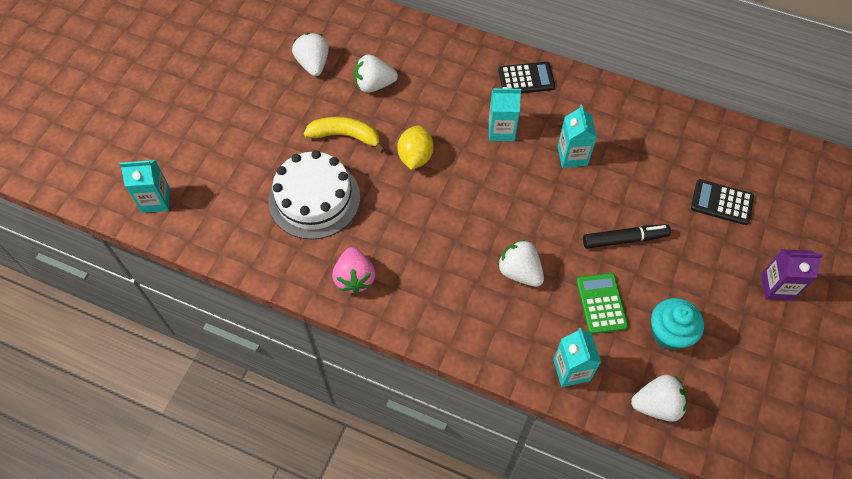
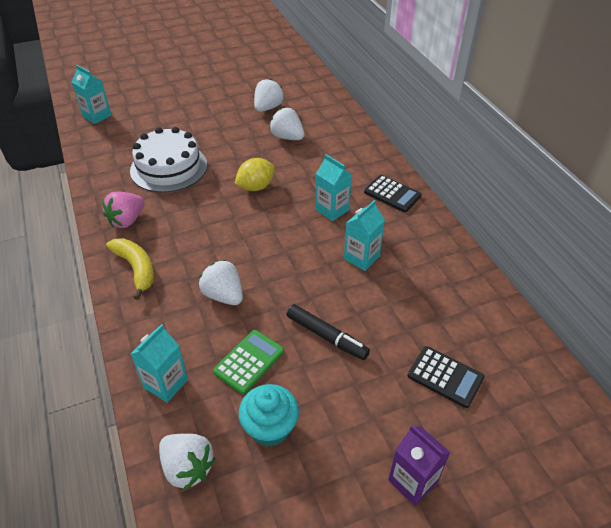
camera: 45 degrees right, 15 degrees down
yellow banana [304,117,385,153] -> yellow banana moved to [106,238,154,300]
white strawberry [497,239,544,287] -> white strawberry turned 45 degrees counterclockwise [199,260,243,305]
black calculator [691,179,754,225] -> black calculator turned 150 degrees clockwise [408,346,484,408]

